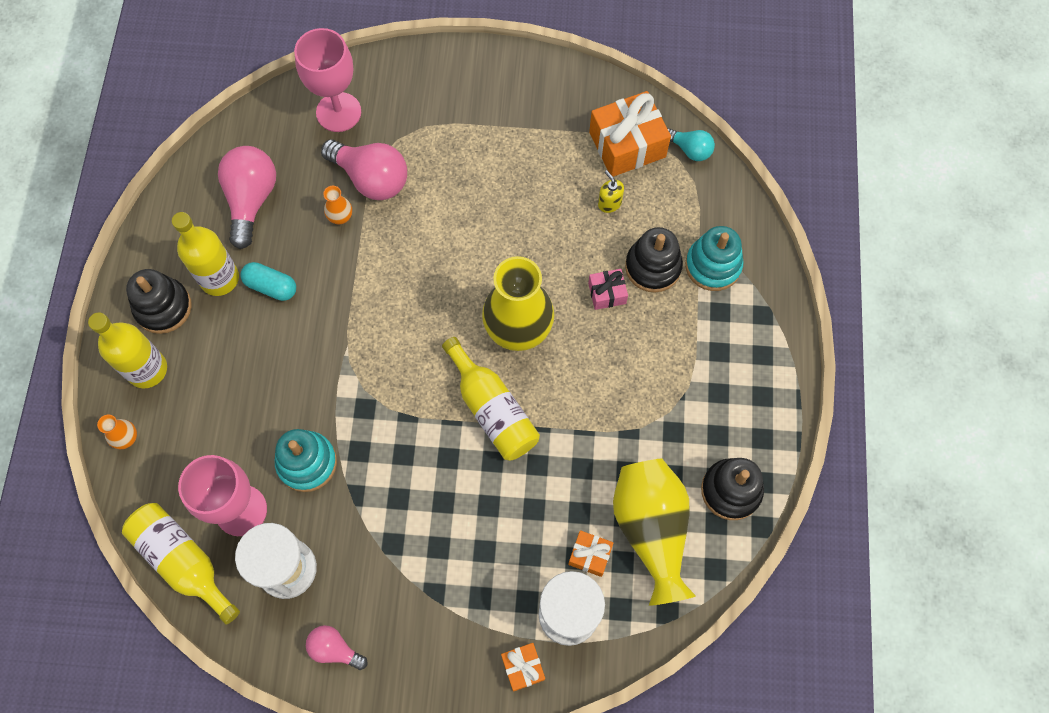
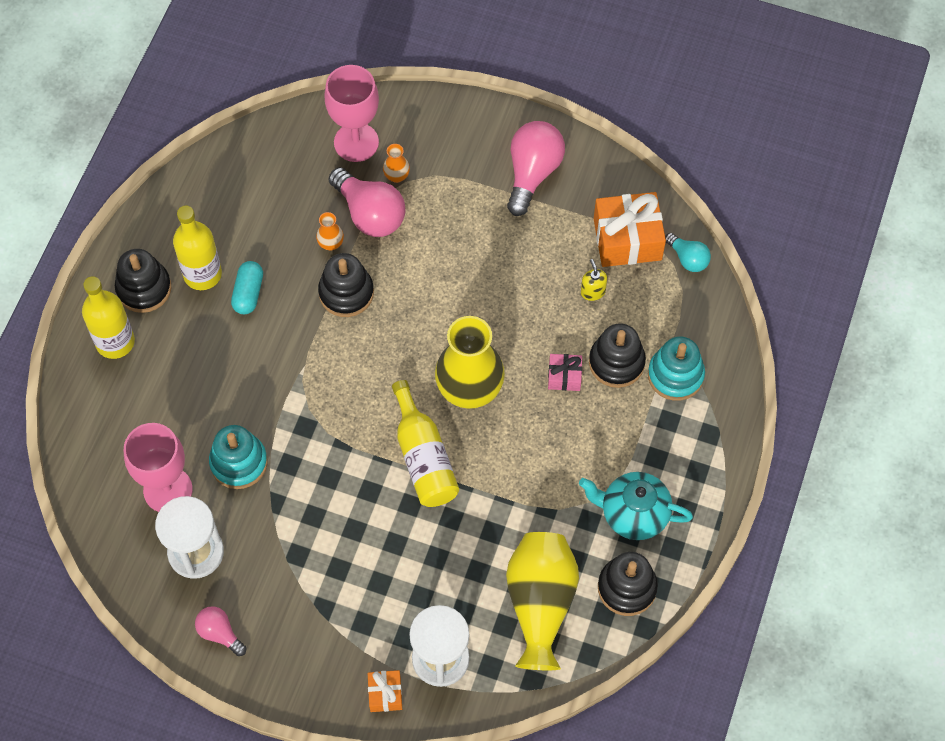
camera: 15 degrees right, 5 degrees down
orange vase [97,414,137,449] -> orange vase moved to [383,144,410,183]
yellow bottle [122,503,240,625] -> none
pink light bulb [218,146,276,249] -> pink light bulb moved to [507,121,565,216]
turquoise capsule [240,262,296,301] -> turquoise capsule turned 60 degrees clockwise [231,261,263,314]
orange gift [568,530,613,577] -> none
none -> black stacking toy [318,253,374,317]
none -> turquoise teapot [579,472,693,540]

